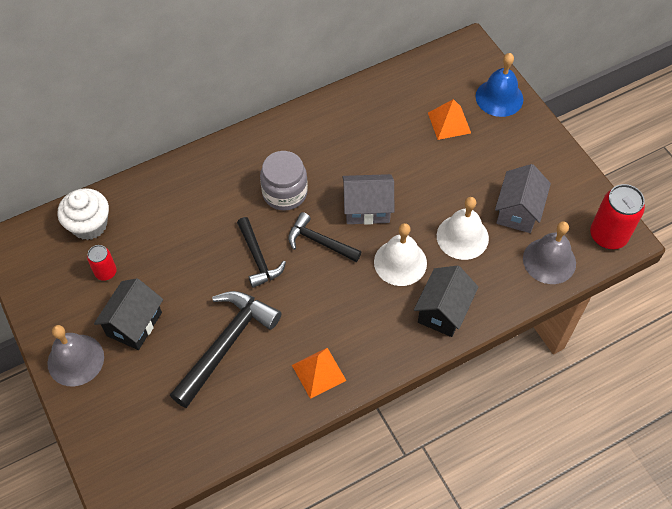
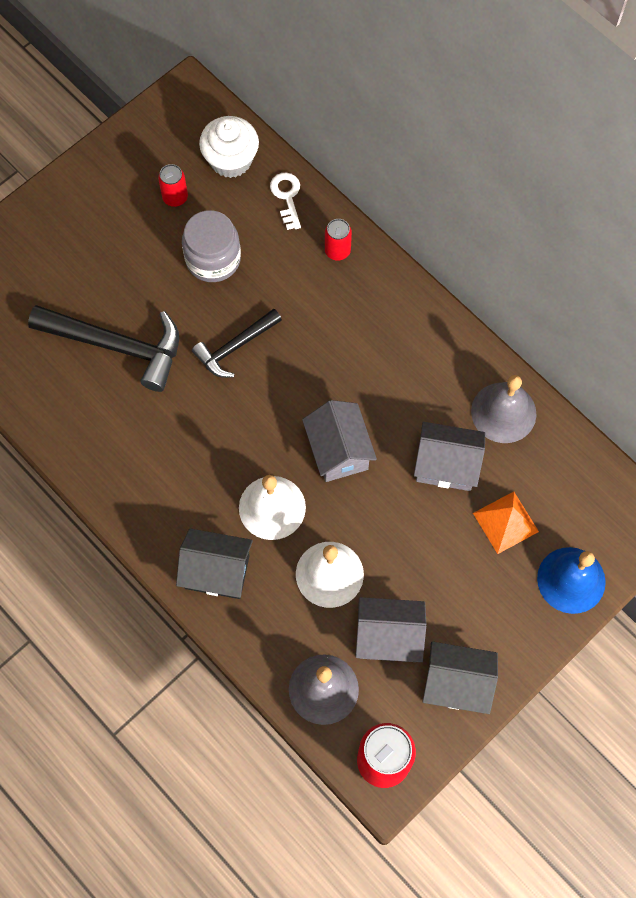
camera: 75 degrees right, 10 degrees up
grey bell [47,325,104,386] -> grey bell moved to [471,375,536,443]
black house [94,278,163,350] -> black house moved to [422,641,498,714]
grey jar [260,151,308,211] -> grey jar moved to [182,210,241,282]
black hammer [288,212,361,262] -> none
orange pyramid [292,348,346,399] -> none
none -> white key [270,173,301,230]
none -> red can [325,219,352,261]
none -> grey house [414,422,485,491]

